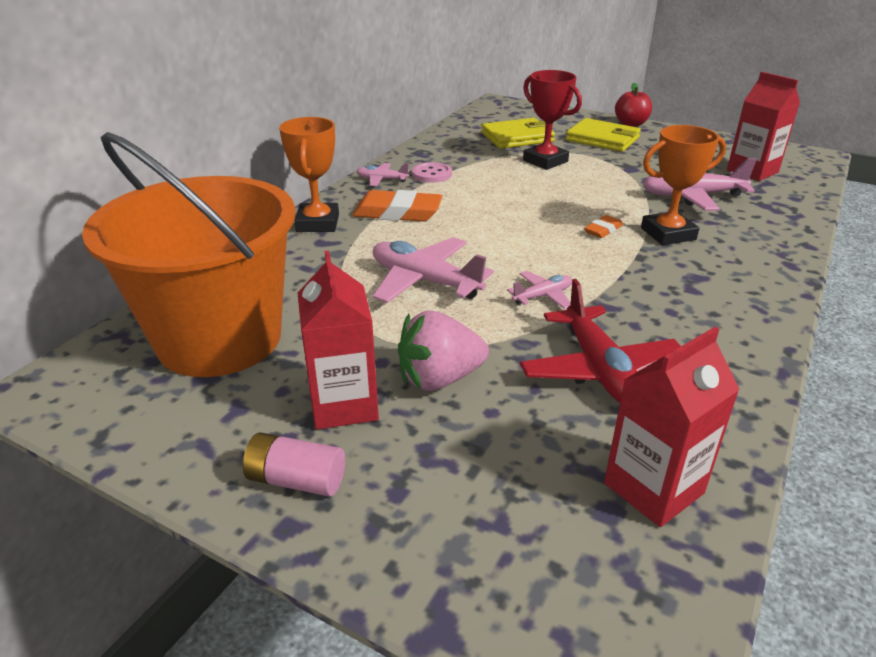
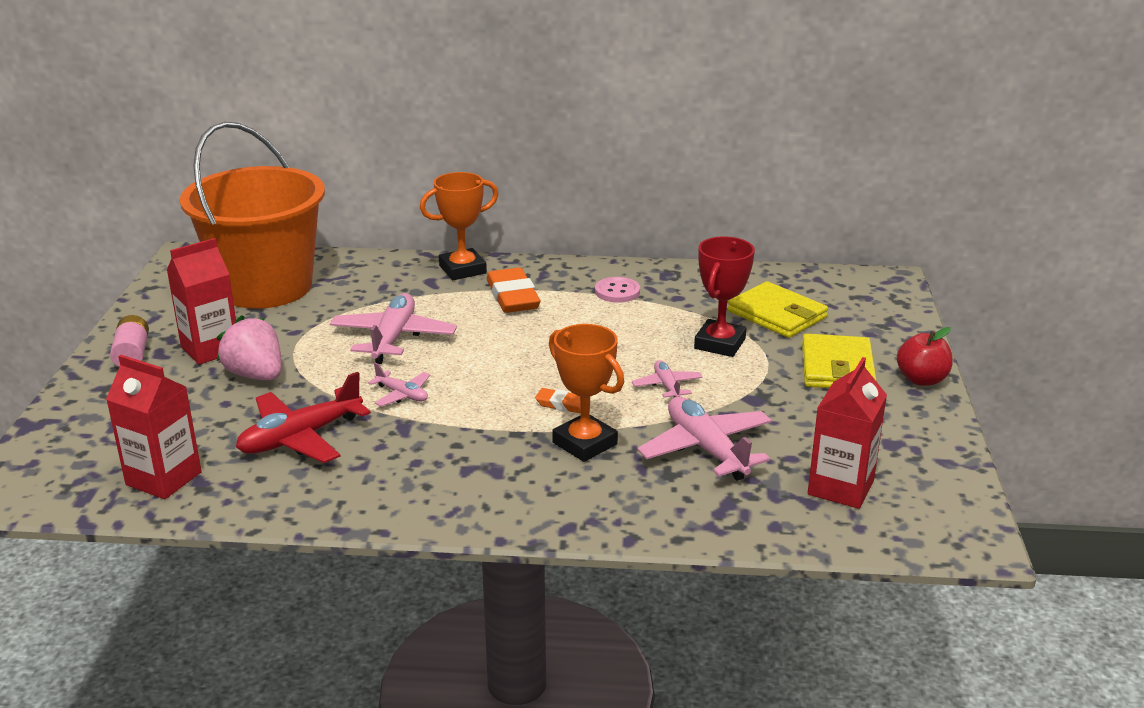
camera: 65 degrees right, 5 degrees down
pink plane [356,163,409,186] -> pink plane moved to [632,360,703,398]

